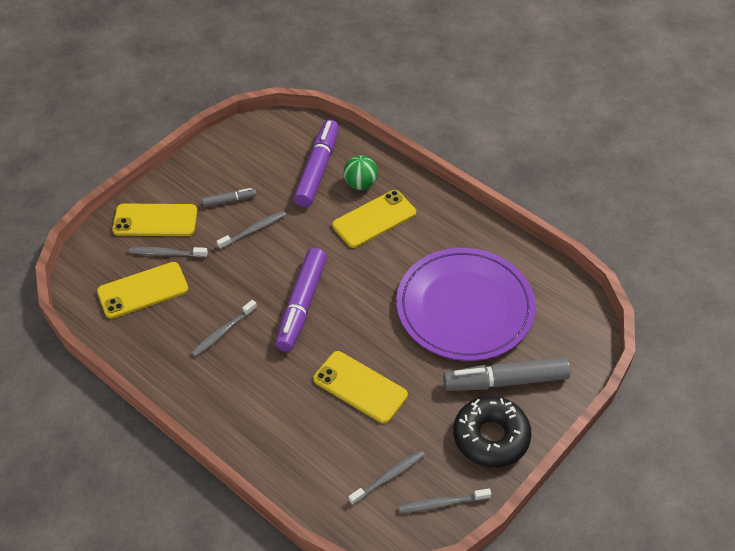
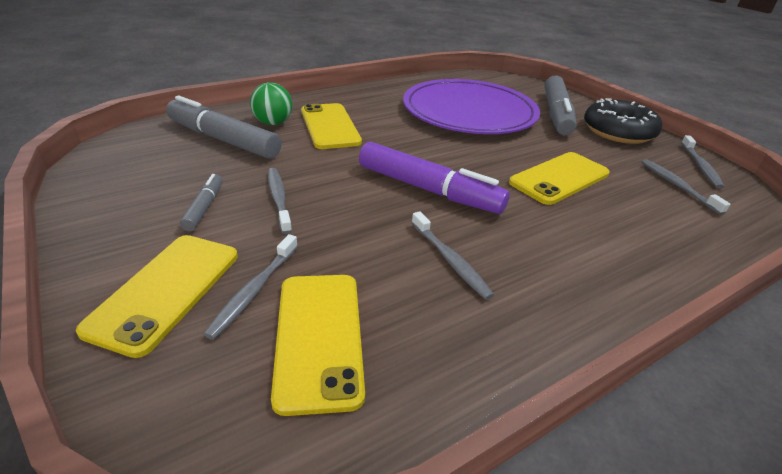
camera: 75 degrees left, 15 degrees down
purple marker [294,120,339,207] -> grey marker [166,96,282,159]

